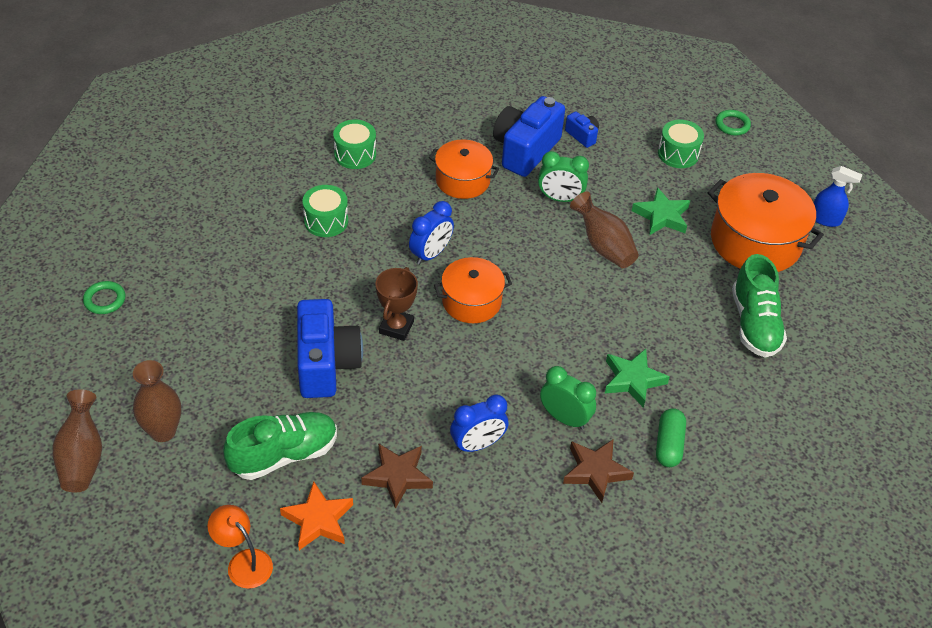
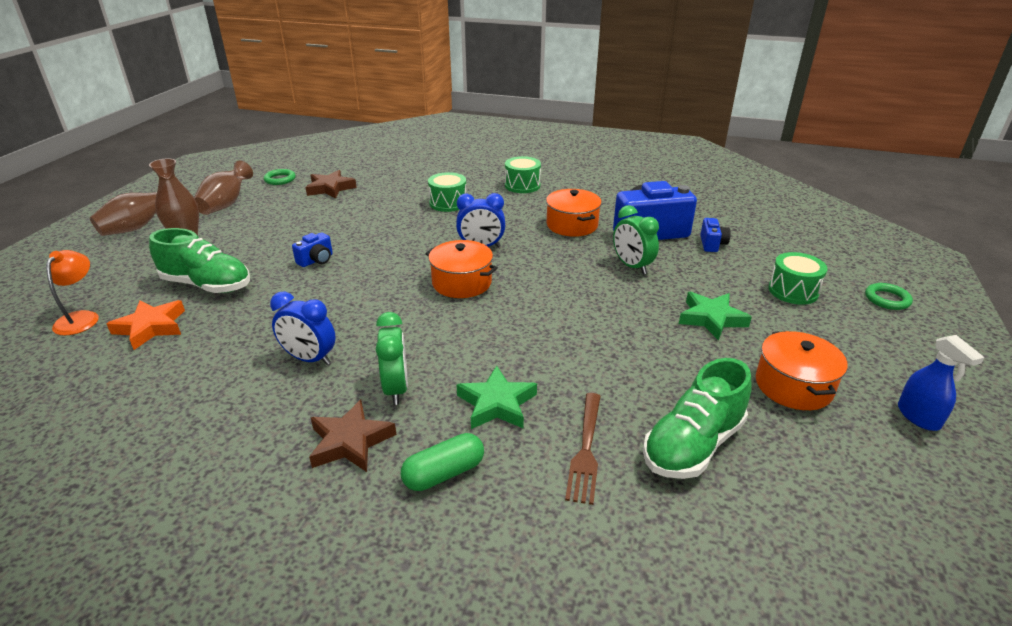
camera: 50 degrees right, 15 degrees down
blue camera [297,299,363,398] -> blue camera [292,232,333,267], size x0.46
brown star [361,443,433,509] -> brown star moved to [306,170,357,199]
brown trophy [375,267,418,341] -> none
brown vase [570,192,639,268] -> brown vase moved to [194,161,253,215]
orange pot [708,173,824,272] -> orange pot [756,331,848,410], size x0.62
none -> brown fork [565,393,601,505]

